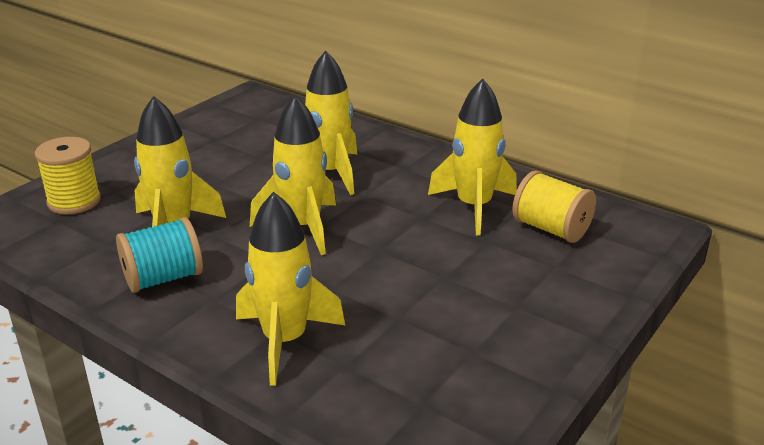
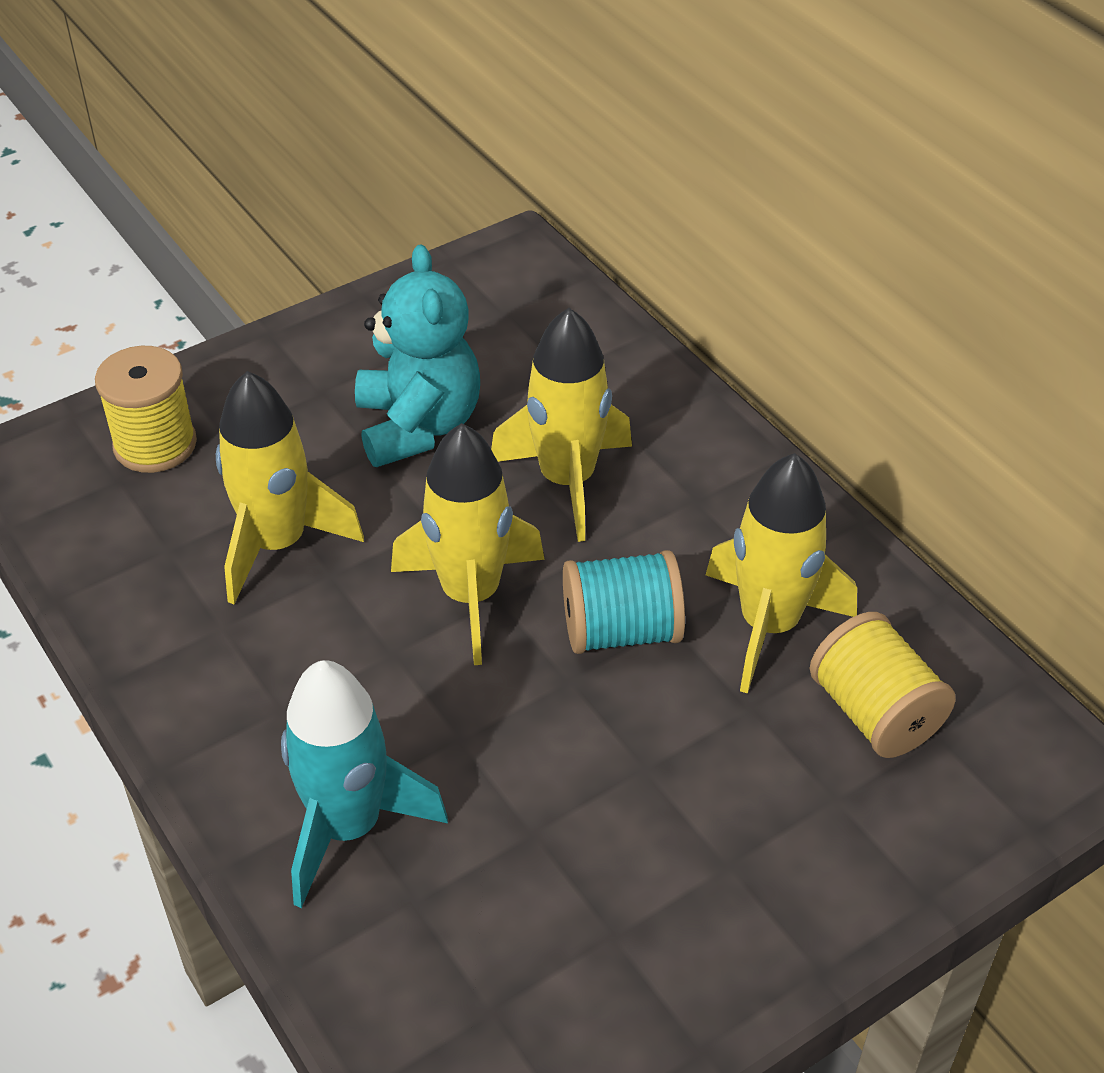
camera: 20 degrees right, 15 degrees up
turquoise spool [116,217,203,293] -> turquoise spool moved to [563,550,685,654]
yellow rocket [236,192,345,386] -> turquoise rocket [281,660,448,908]
none -> turquoise teddy bear [355,244,480,467]

